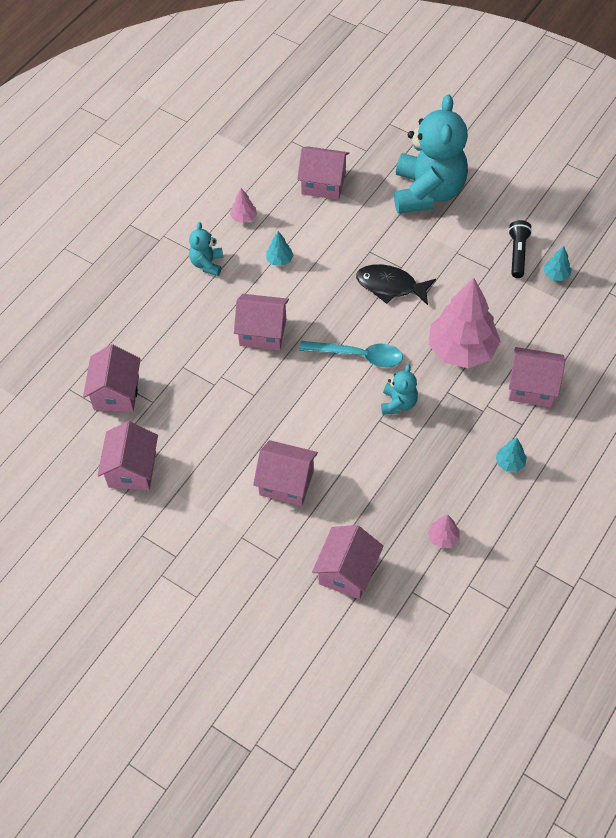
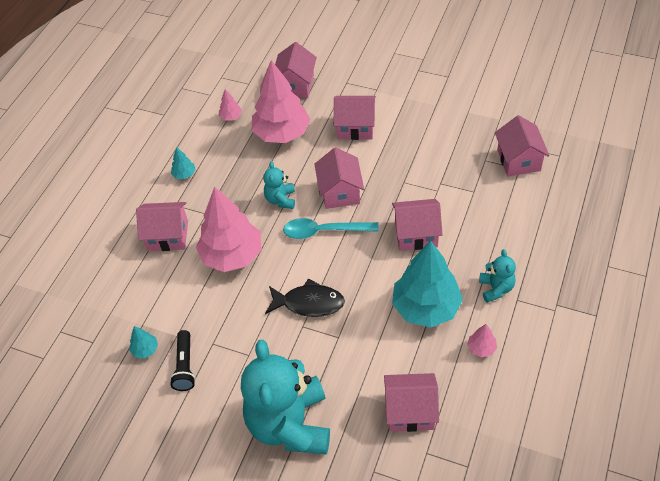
camera: 170 degrees right, 5 degrees down
pink house [97,421,158,490] -> pink house moved to [314,147,364,209]
turquoise tree [266,231,294,266] -> turquoise tree [392,241,463,328], size x2.44
none -> pink tree [252,60,311,143]

